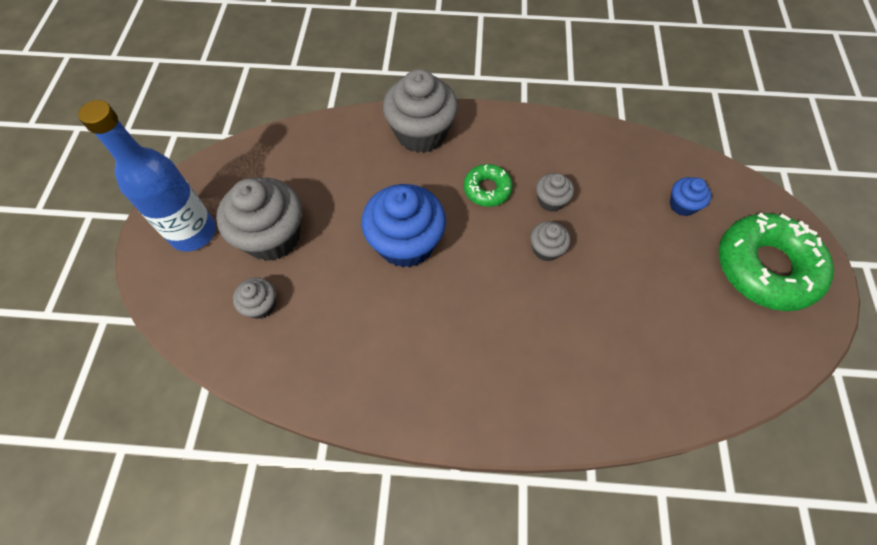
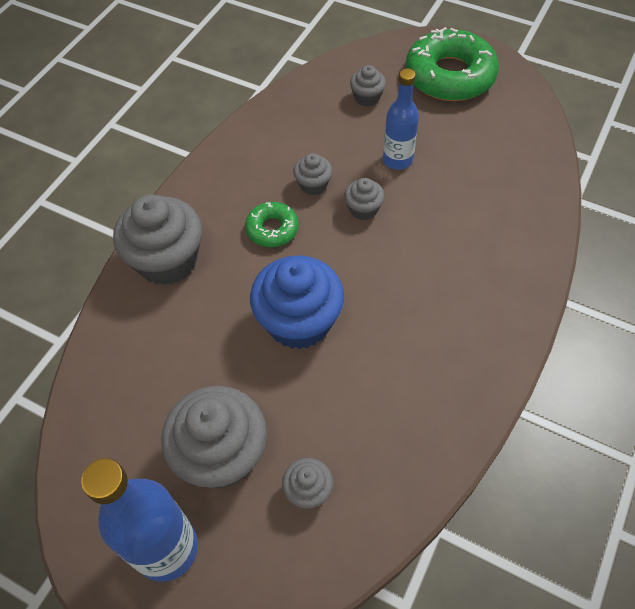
camera: 65 degrees left, 5 degrees down
blue cupcake [670,177,711,216] -> grey cupcake [350,65,386,106]
none -> blue bottle [383,69,419,170]

